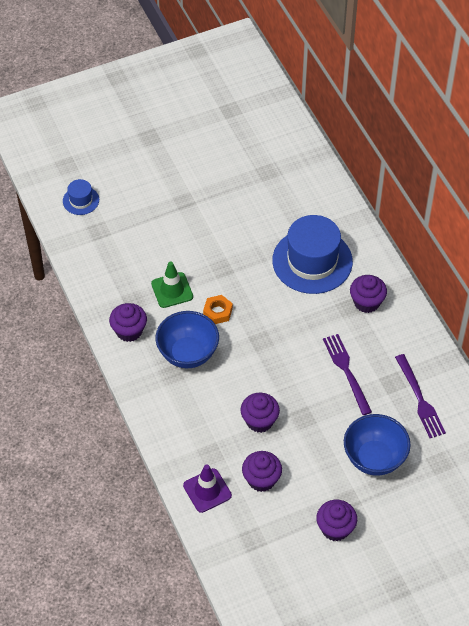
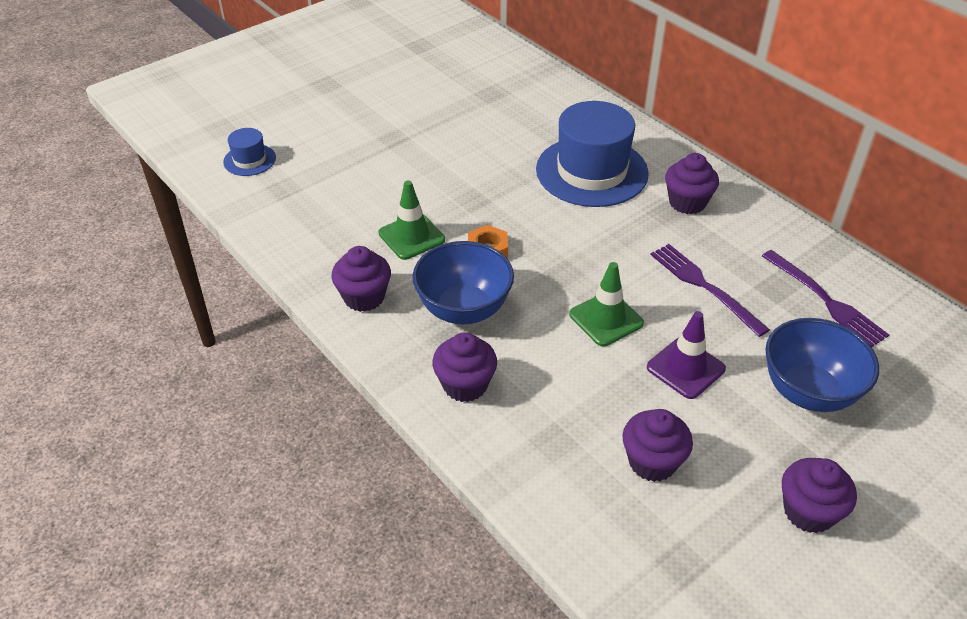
camera: 15 degrees left, 10 degrees down
purple traffic cone [183,464,232,513] -> purple traffic cone moved to [647,311,726,399]
purple cupcake [241,393,280,433] -> purple cupcake moved to [432,332,497,402]
none -> green traffic cone [569,262,644,346]

